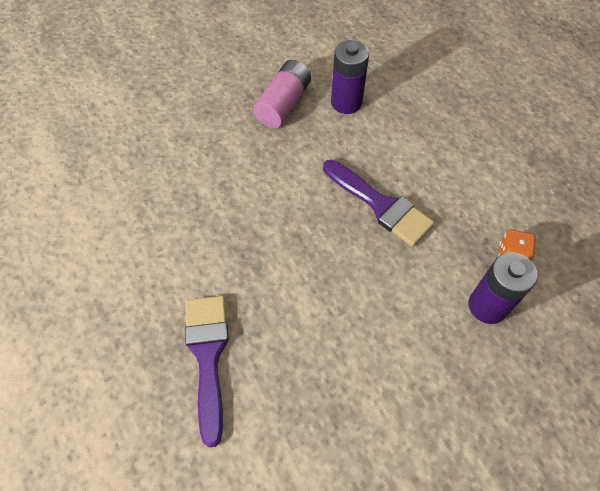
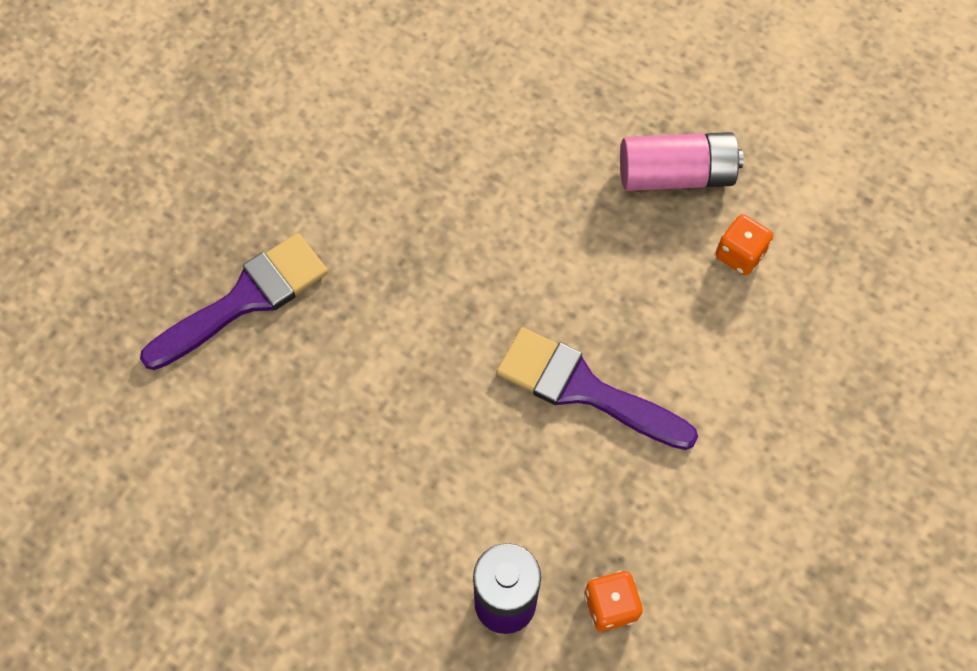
camera: 60 degrees right, 5 degrees up
purple brush [323,160,434,246] -> purple brush turned 105 degrees clockwise [496,327,698,450]
purple battery [331,40,369,114] -> orange dice [716,214,773,275]

